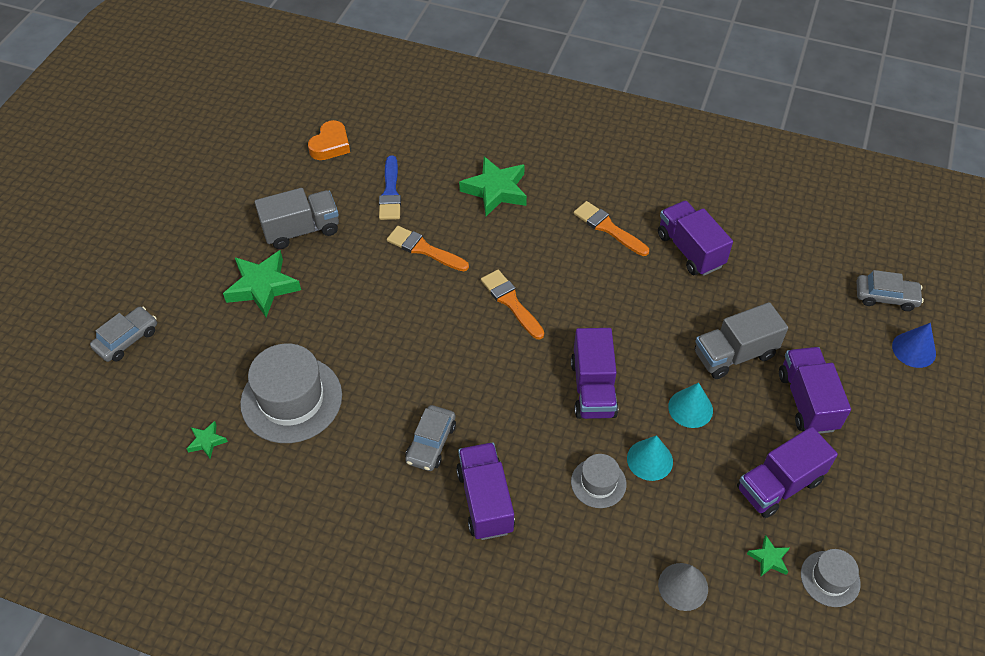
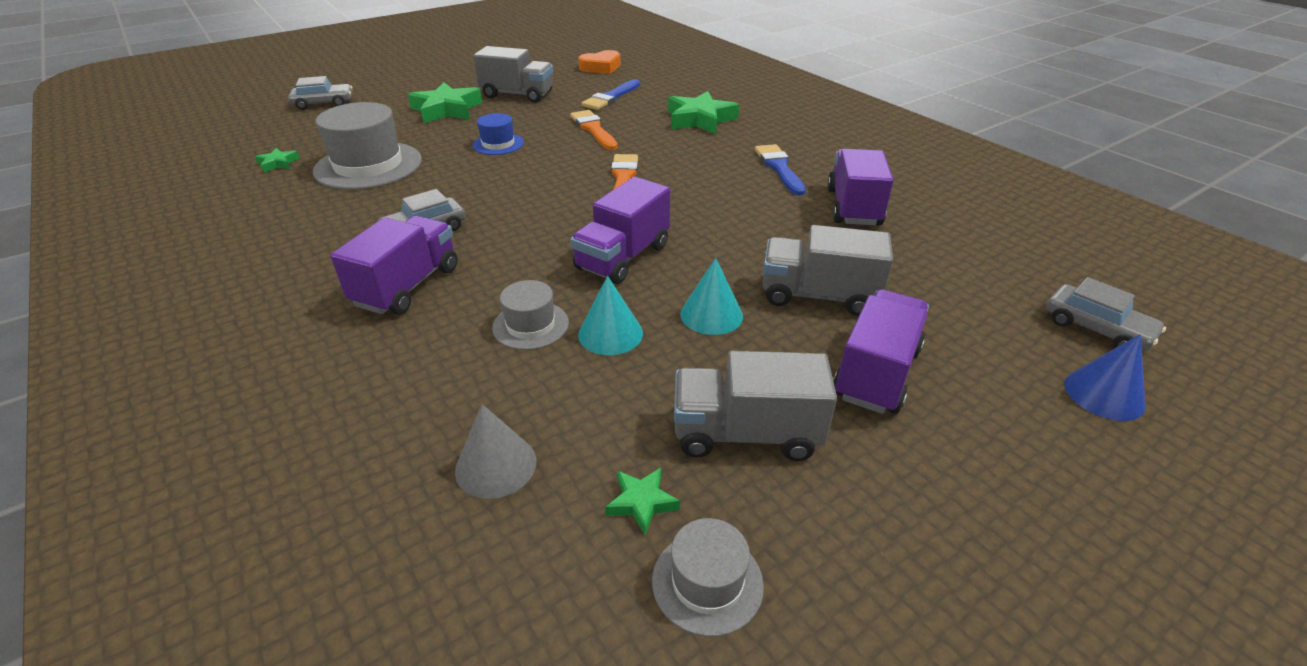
camera: 35 degrees right, 15 degrees down
orange brush [574,201,649,256] -> blue brush [755,144,806,196]
purple truck [737,427,838,518] -> grey truck [674,351,837,461]
none -> blue hat [472,113,524,155]

